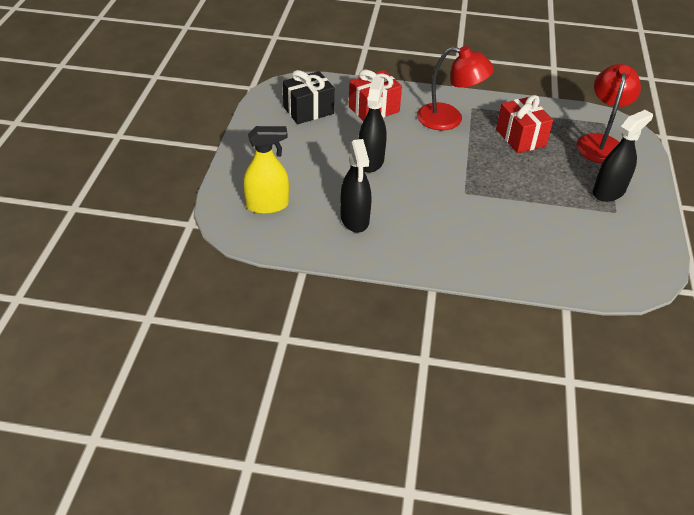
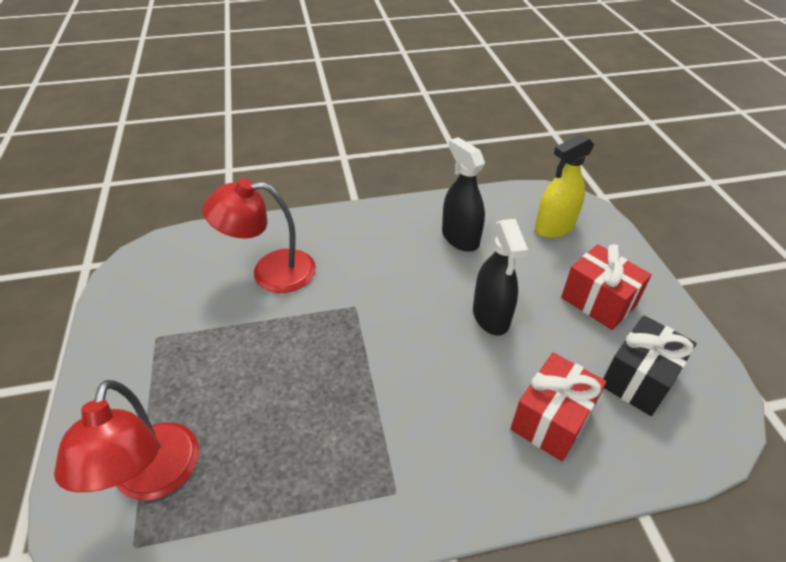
camera: 160 degrees right, 0 degrees up
red lamp [417,46,494,130] -> red lamp moved to [203,178,316,293]
red gift [496,95,553,153] -> red gift moved to [561,244,652,330]
black spray bottle [593,110,653,202] -> none

